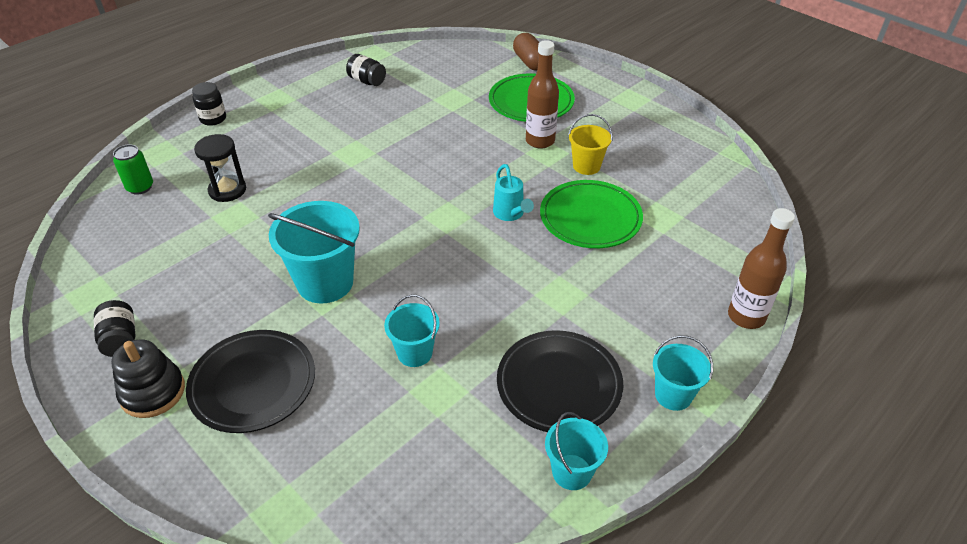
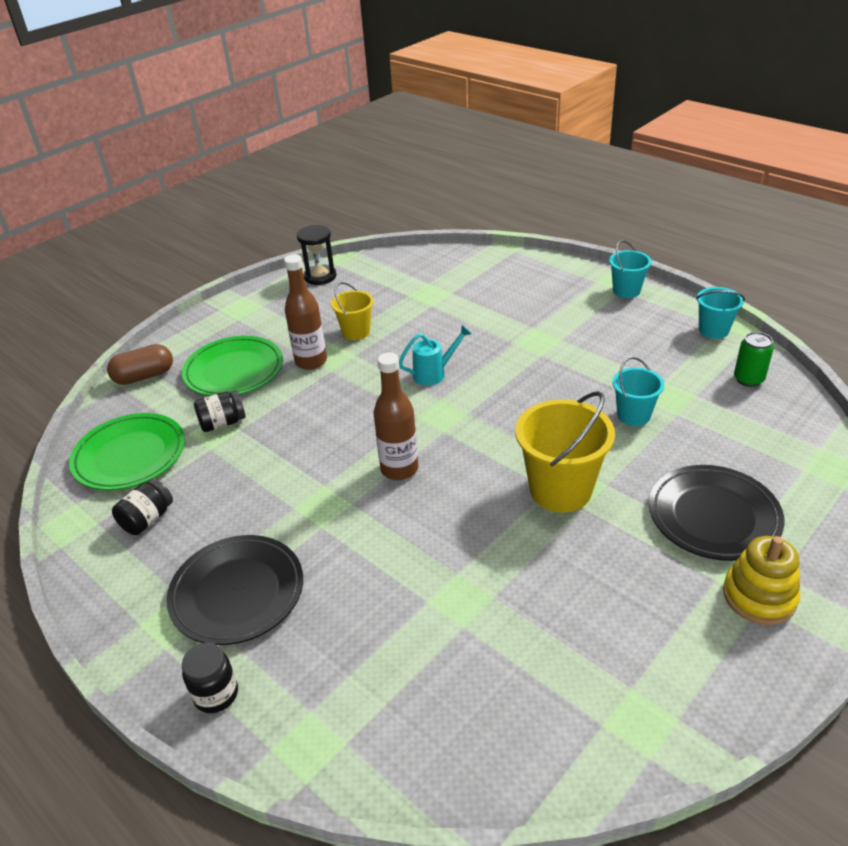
camera: 90 degrees left, 5 degrees down
black jar [94,300,136,357] -> black jar moved to [194,391,246,432]
black stacking toy [111,339,185,418] -> yellow stacking toy [723,536,800,625]
green can [113,144,153,195] -> green can moved to [734,332,774,387]
black hourglass [194,134,246,202] -> black hourglass moved to [297,225,336,285]
turquoise bucket [268,201,360,303] -> yellow bucket [516,391,615,512]
black plate [497,330,624,432] -> black plate moved to [166,535,303,645]
green plate [540,180,643,248] -> green plate moved to [69,413,185,490]
brown bottle [728,208,795,329] -> brown bottle moved to [373,352,418,480]

